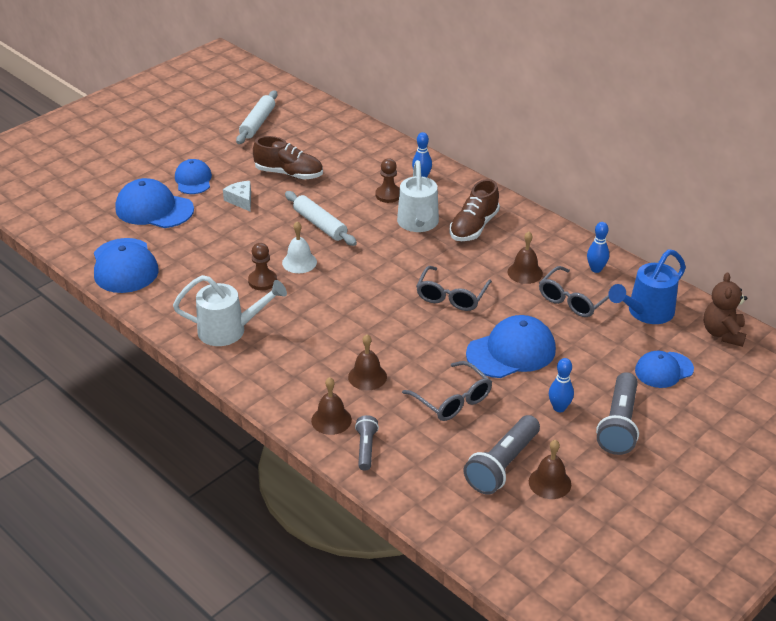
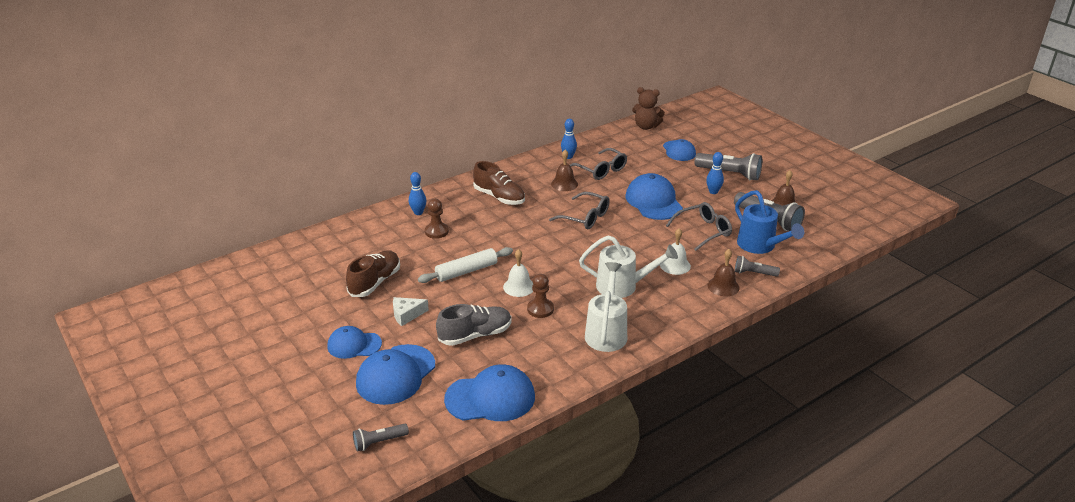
camera: 80 degrees left, 5 degrees down
white rolling pin [236,90,277,144] -> none
brown bell [348,334,387,390] -> white bell [660,228,691,275]
white watering can [397,160,439,232] -> white watering can moved to [579,235,678,298]
blue watering can [608,249,686,324] -> blue watering can moved to [735,190,804,254]
none -> grey flashlight [353,424,409,452]
none -> grey shoe [436,304,511,346]

